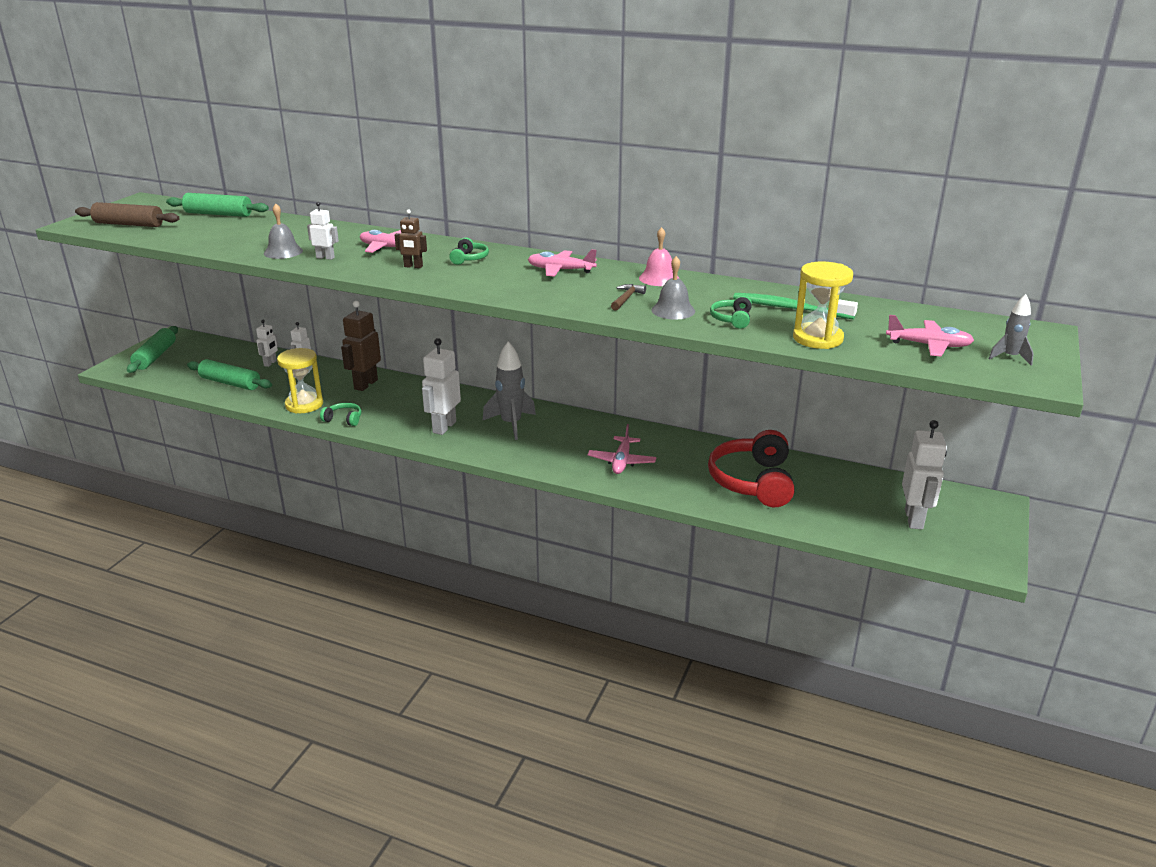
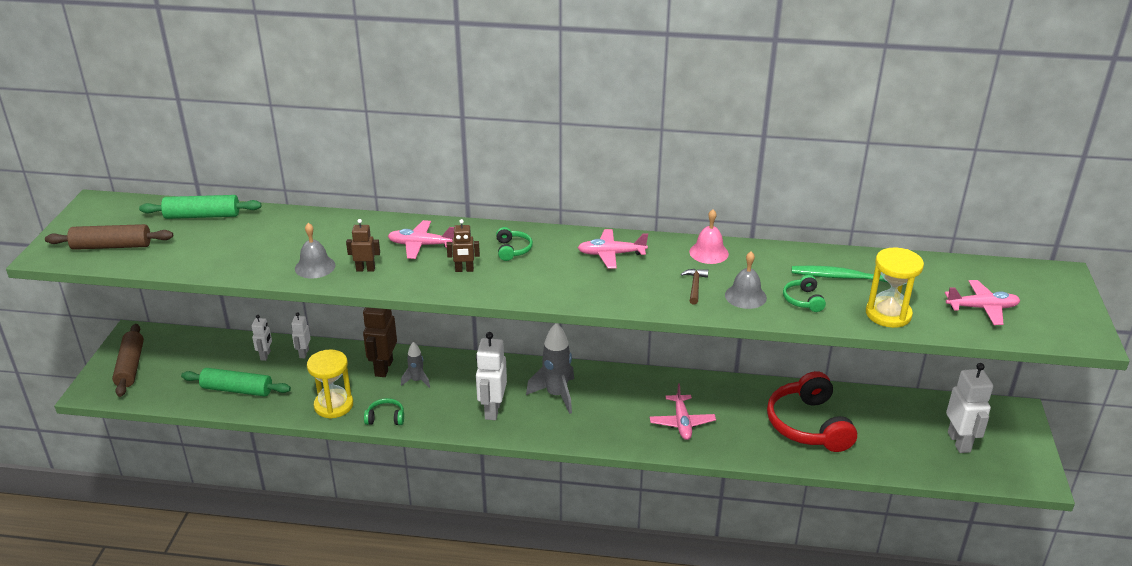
camera: 15 degrees left, 5 degrees up
green rolling pin [127,326,178,373] -> brown rolling pin [112,324,144,397]
white robot [307,202,339,260] -> brown robot [346,219,380,272]
grey rocket [989,294,1034,366] -> grey rocket moved to [401,342,430,388]

